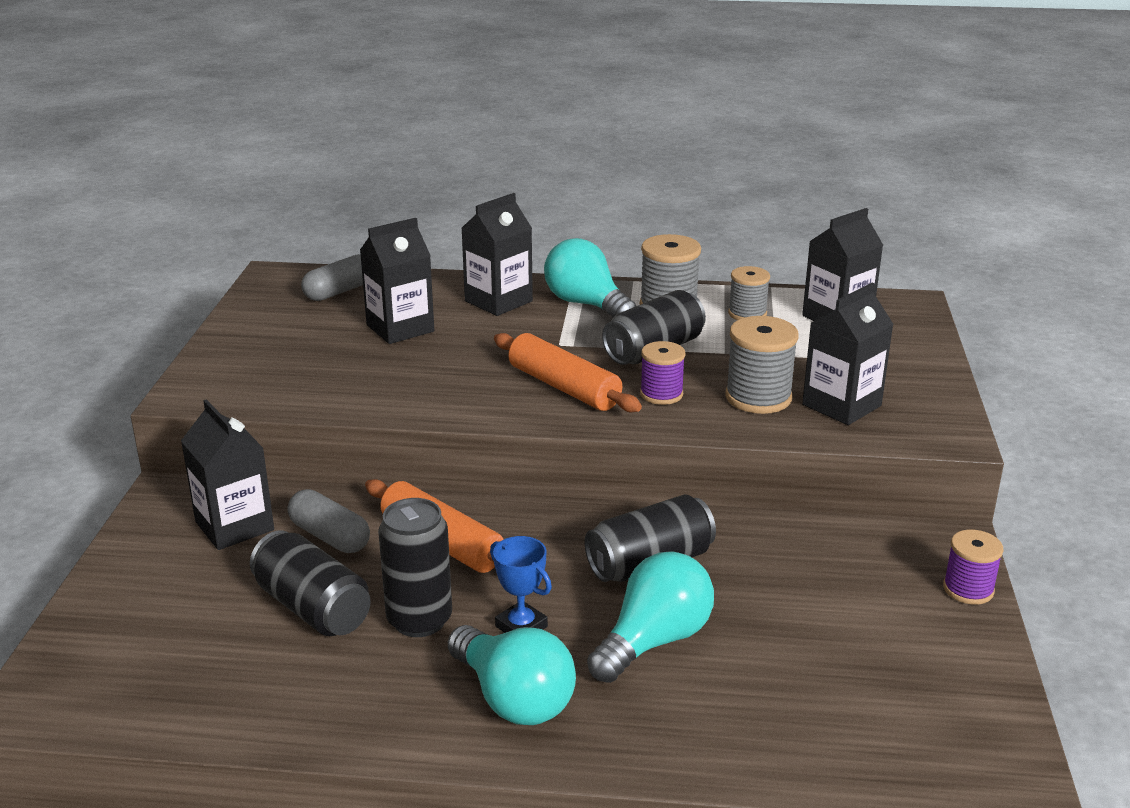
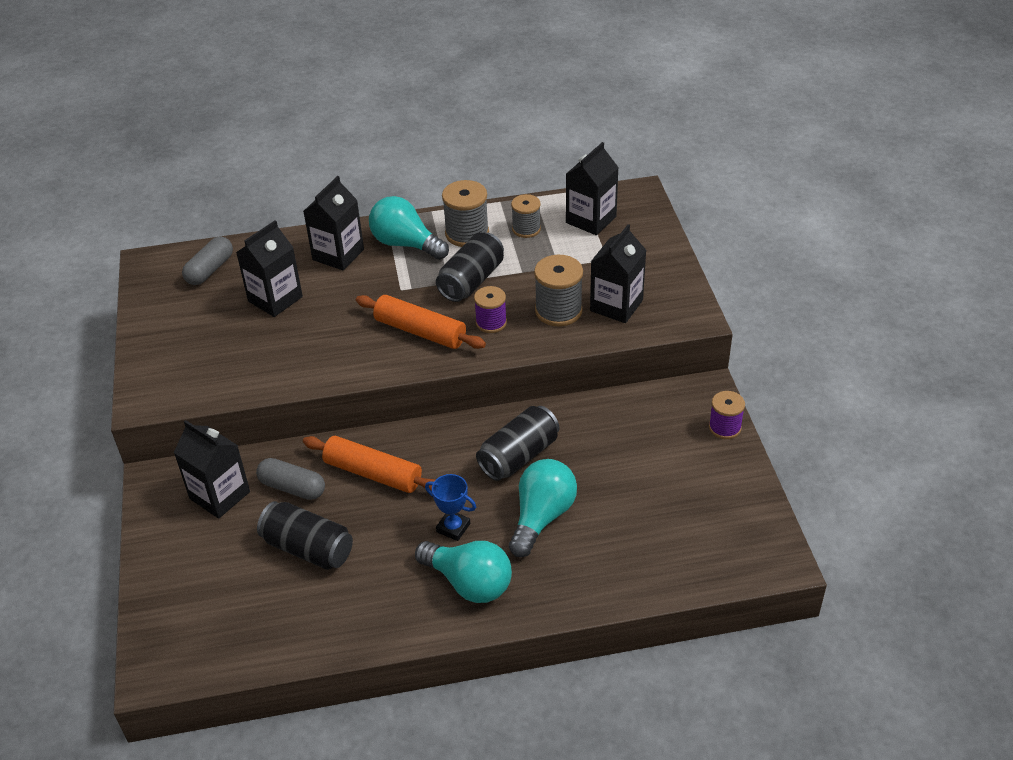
camera: 15 degrees left, 15 degrees up
black can [378,498,452,637] -> none

